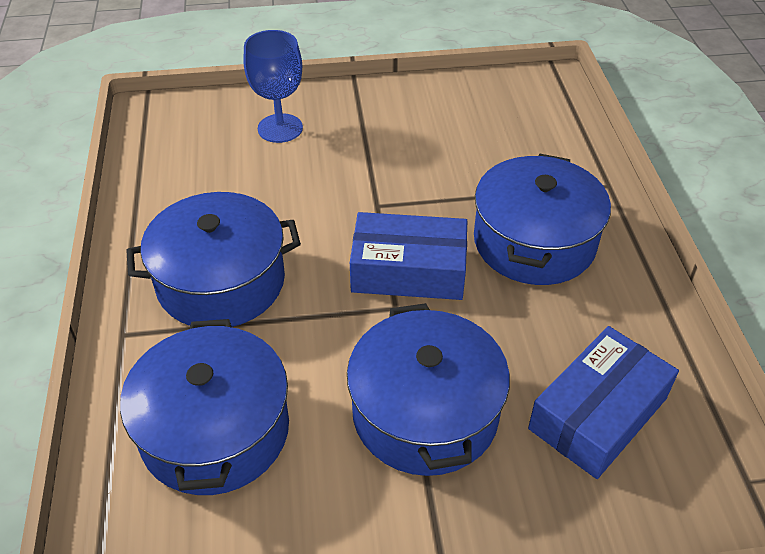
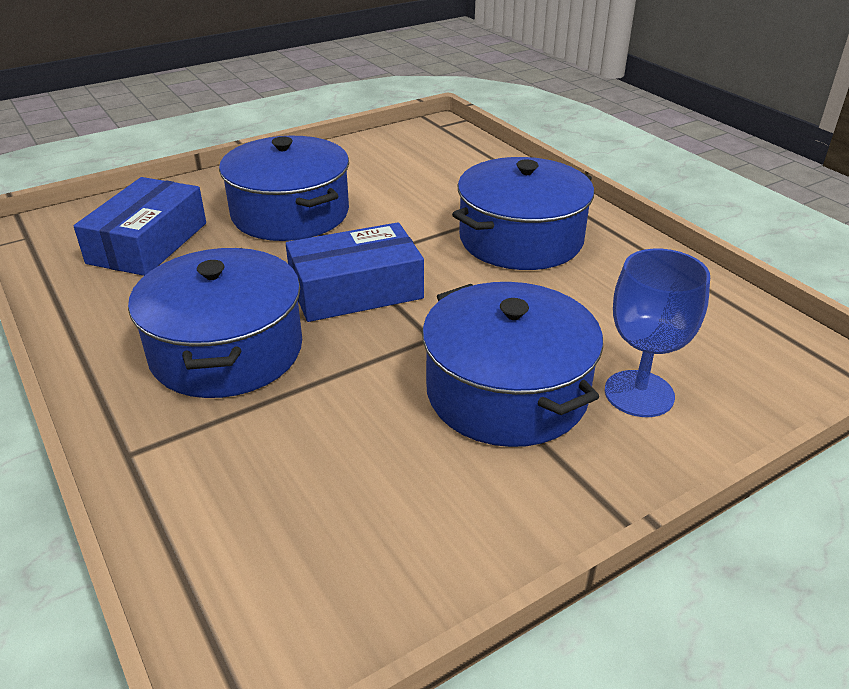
camera: 155 degrees right, 10 degrees down
blue pot [120,319,289,495] -> blue pot moved to [422,282,603,447]

